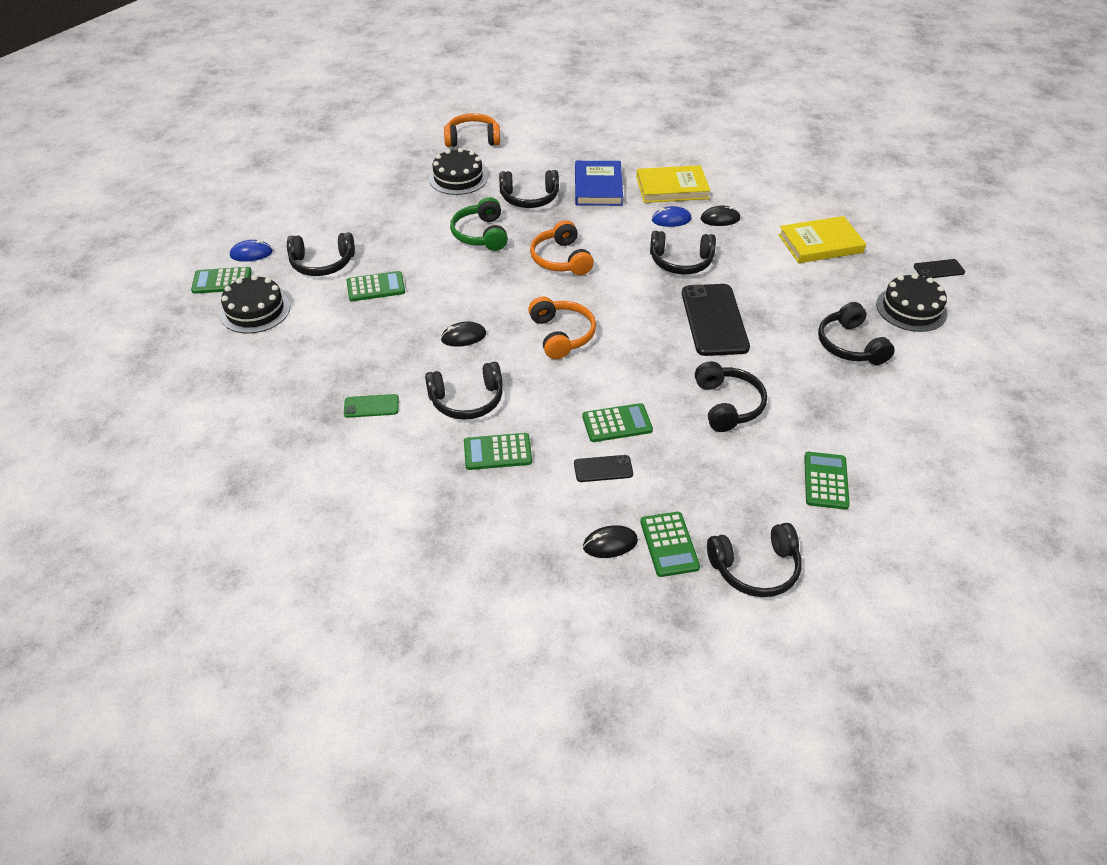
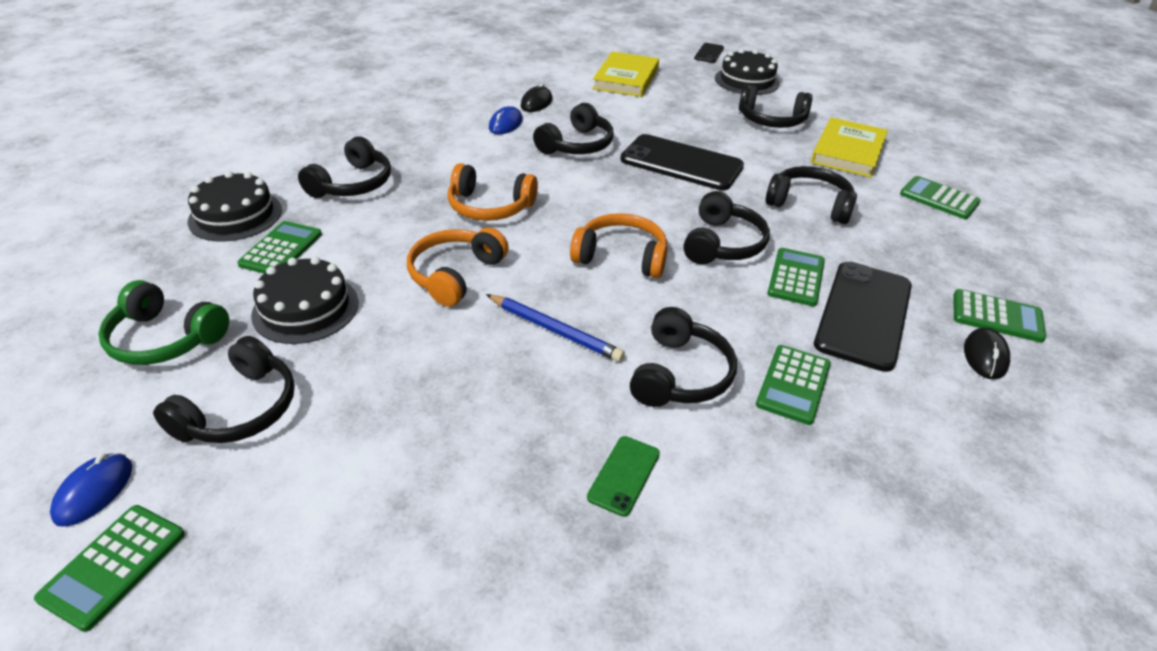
camera: 60 degrees left, 5 degrees down
black cake [220,275,290,334] -> black cake moved to [251,257,359,344]
green calculator [347,271,405,301] -> green calculator moved to [237,221,322,274]
black mouse [441,322,486,347] -> blue pencil [486,294,625,362]
orange headphones [444,113,500,147] -> orange headphones moved to [407,227,508,307]
green headphones [450,197,508,251] -> green headphones moved to [98,280,229,365]
black phone [574,455,633,482] -> black phone [814,262,912,372], size x2.10
blue book [575,161,623,206] -> none
yellow book [636,165,710,203] -> yellow book moved to [811,117,888,177]
black headphones [707,523,802,597] -> black headphones moved to [683,191,770,264]

